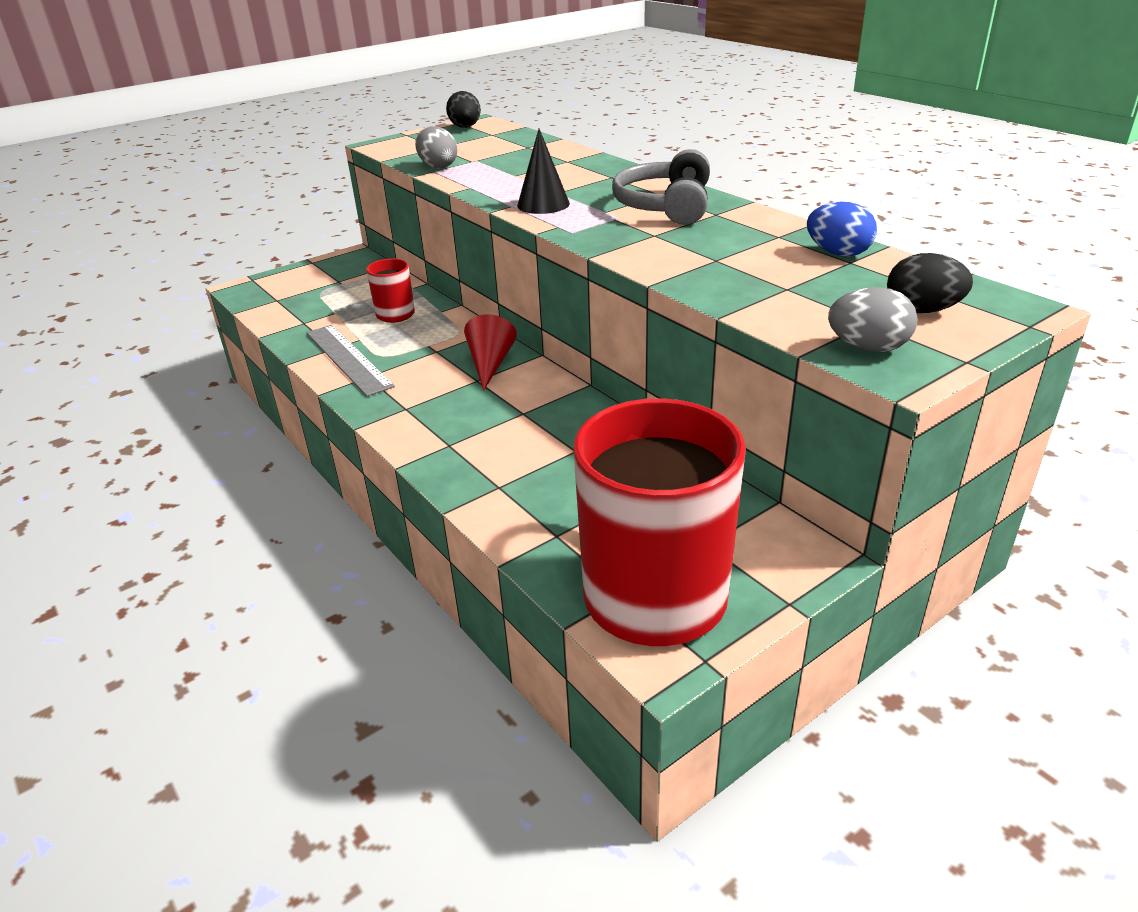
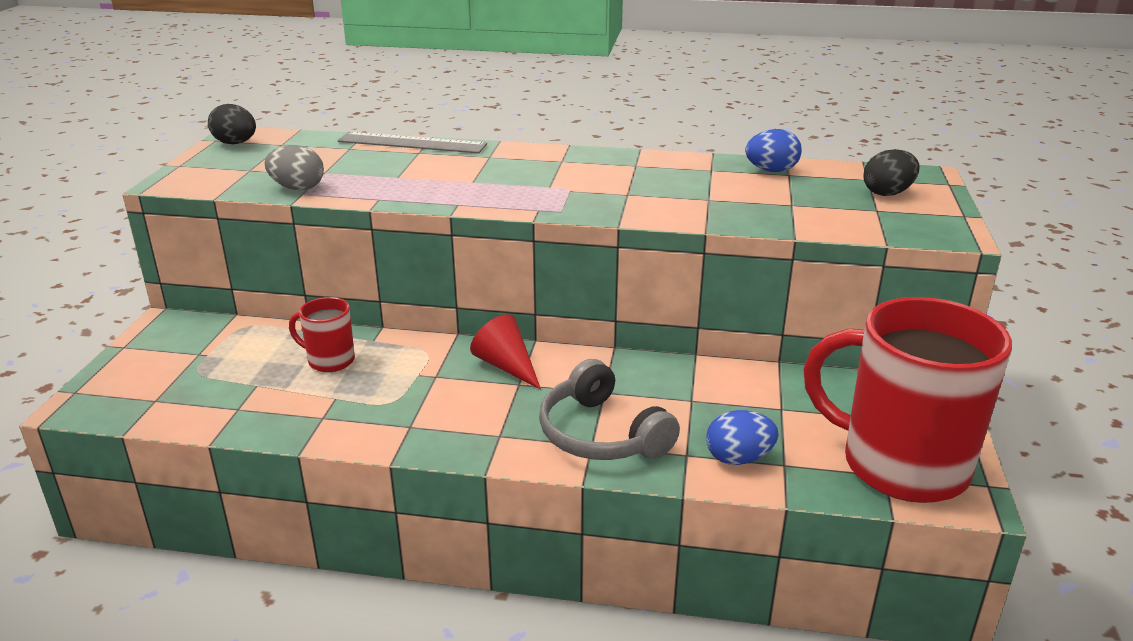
camera: 45 degrees left, 5 degrees down
grey ruler [306,325,395,396] -> grey ruler moved to [338,132,487,153]
black cone [517,129,570,214] -> none
grey headphones [612,149,710,225] -> grey headphones moved to [539,359,680,460]
grey egg [828,287,918,352] -> none
none -> blue egg [706,410,778,465]

